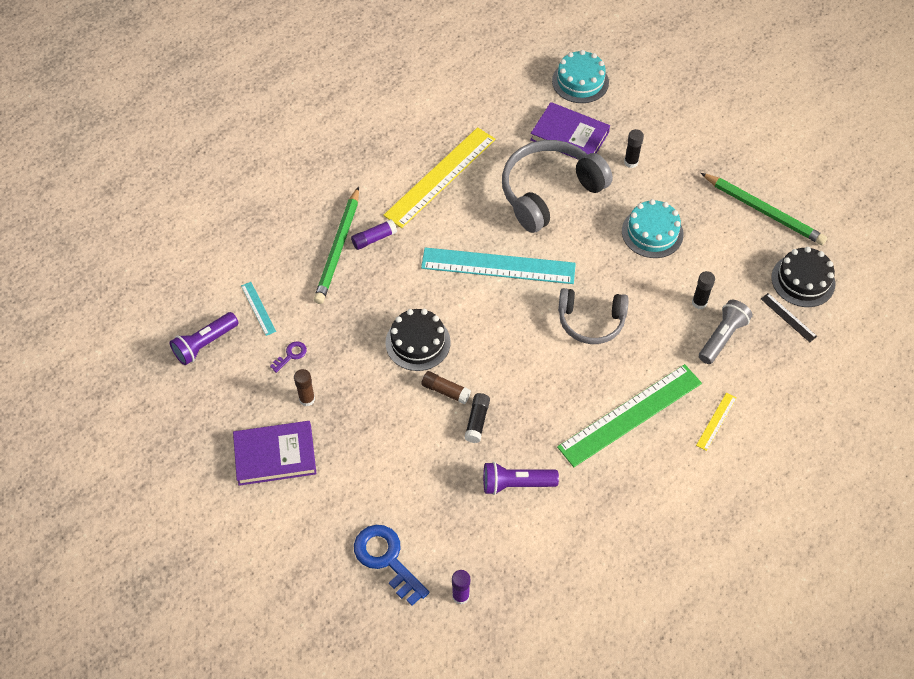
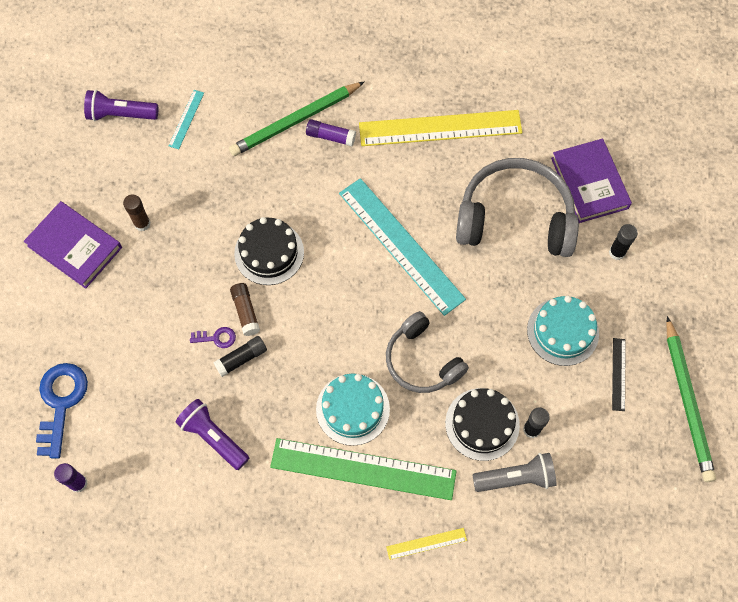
camera: 45 degrees right, 10 degrees up
purple key [270,341,307,373] -> purple key moved to [190,327,236,348]
turquoise cake [552,50,609,103] -> turquoise cake moved to [316,373,390,446]
black ruler [761,293,817,342] -> black ruler moved to [612,338,626,411]
black cake [771,247,835,307] -> black cake moved to [445,388,520,461]

